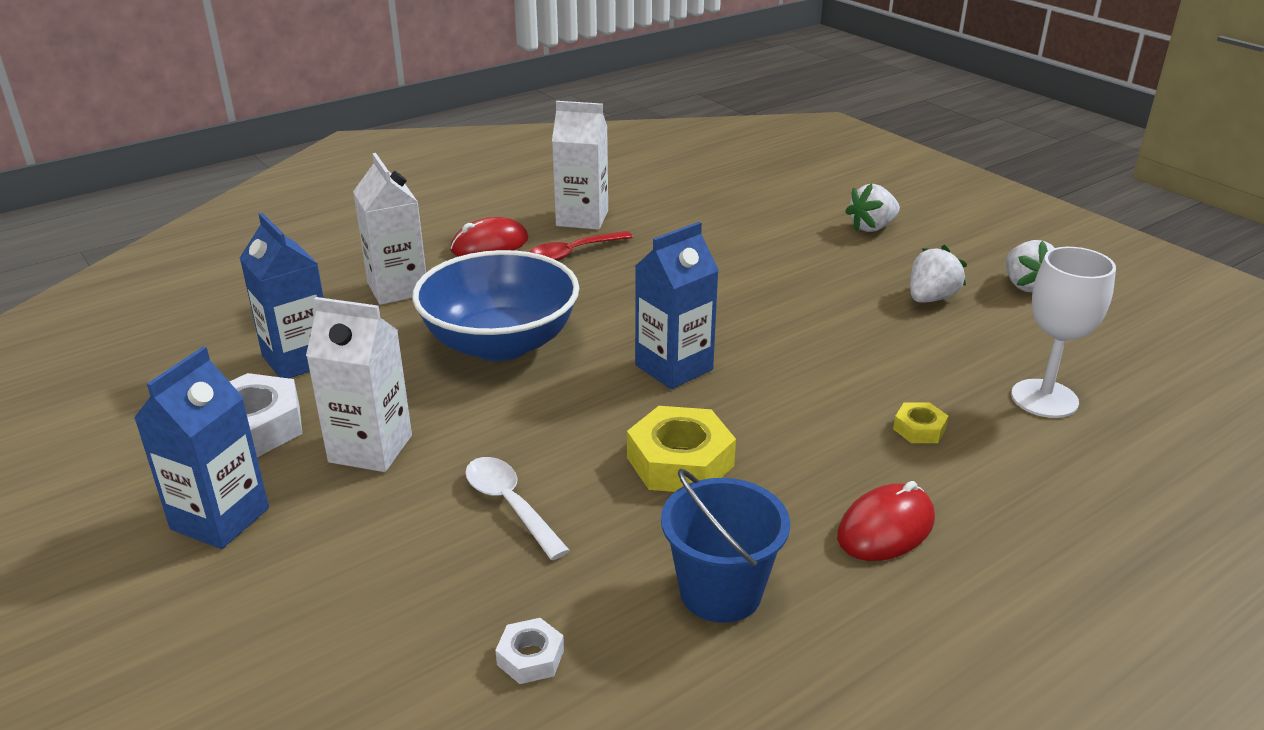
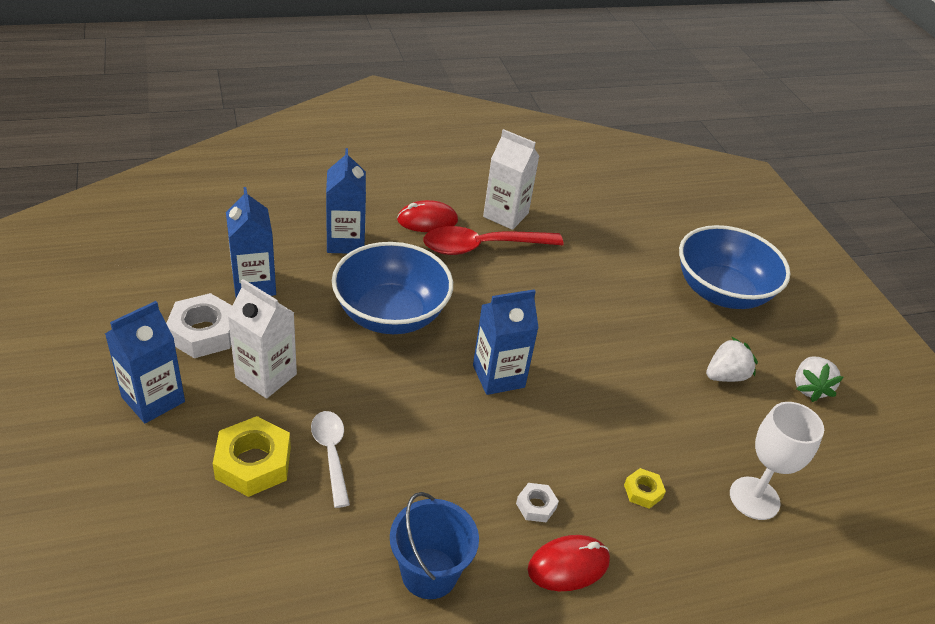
camera: 15 degrees right, 10 degrees up
white carton [353,153,426,305] -> blue carton [326,148,366,253]
white nut [495,618,564,684] -> white nut moved to [516,483,559,522]
red spoon [529,231,633,261] -> red spoon [423,226,564,255], size x1.63
yellow nut [627,406,736,492] -> yellow nut moved to [213,416,291,497]
white strawberry [845,184,900,232] -> blue bowl [679,225,791,309]

